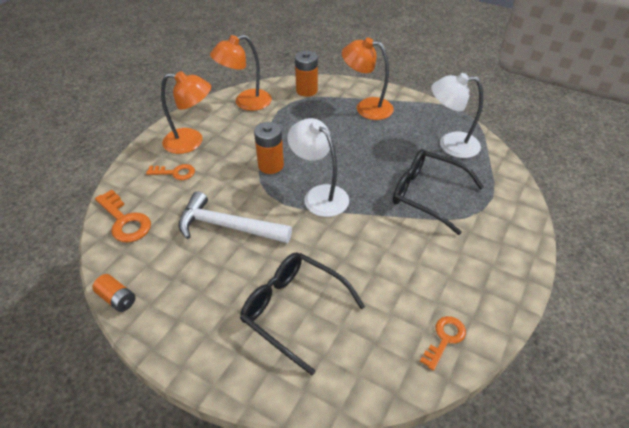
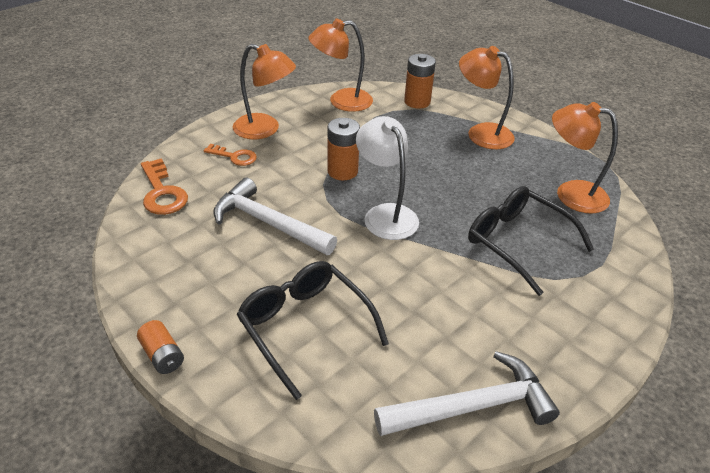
camera: 15 degrees right, 5 degrees down
orange battery [92,274,135,312] -> orange battery moved to [137,320,184,374]
orange key [420,316,466,371] -> white hammer [374,351,560,436]
white lamp [431,73,483,158] -> orange lamp [552,102,618,213]

